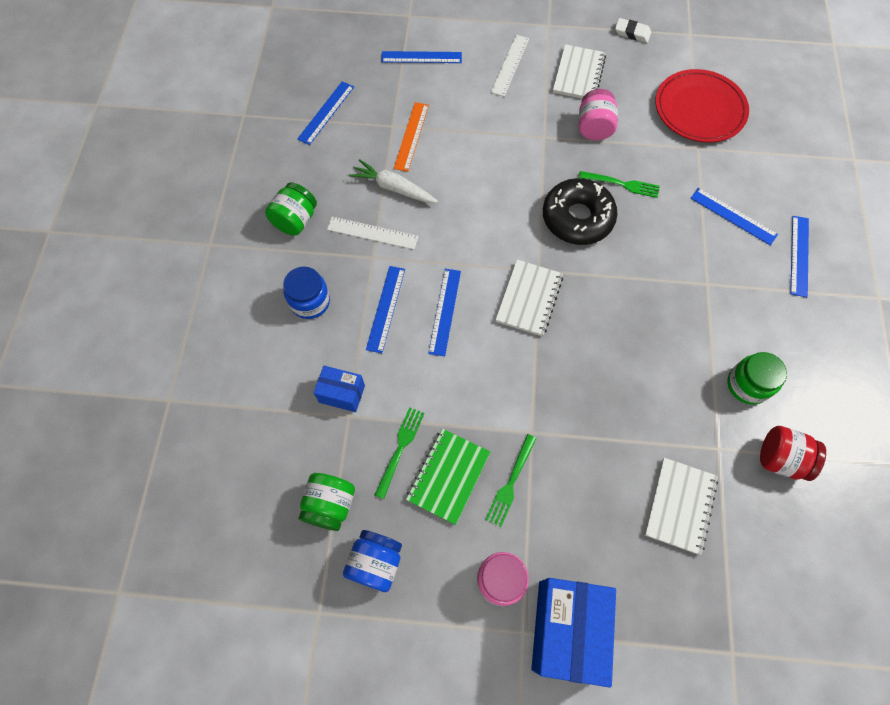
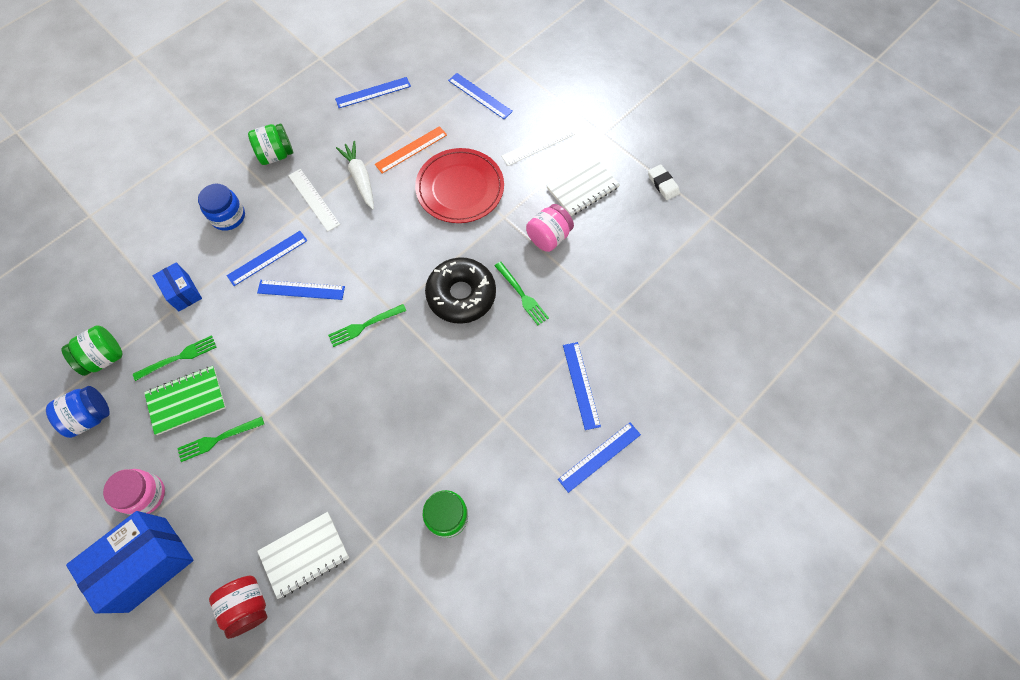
camera: 40 degrees right, 0 degrees up
blue ruler [428,269,461,357] -> blue ruler turned 45 degrees clockwise [257,280,345,300]
white notebook [496,260,563,336] -> green fork [328,304,406,347]
red plate [655,69,749,143] -> red plate moved to [415,148,504,223]
red jar [760,426,826,481] -> red jar moved to [209,576,268,639]

